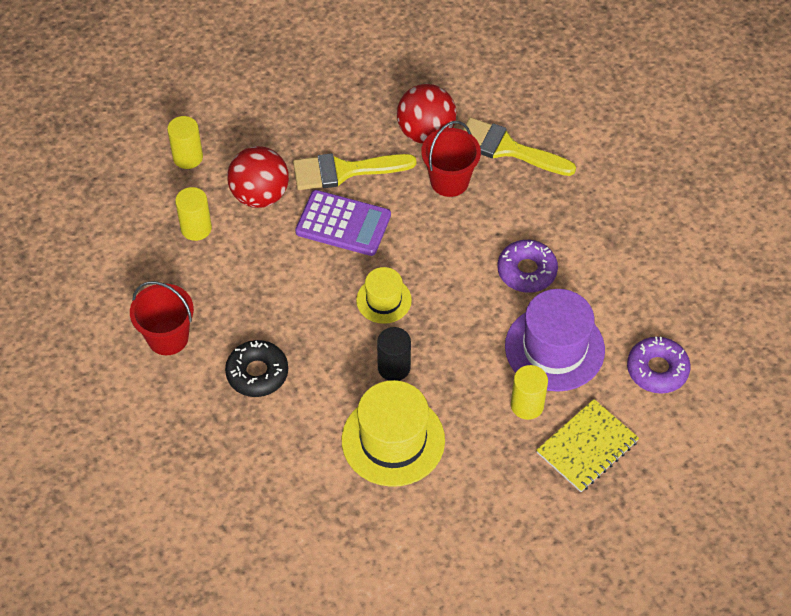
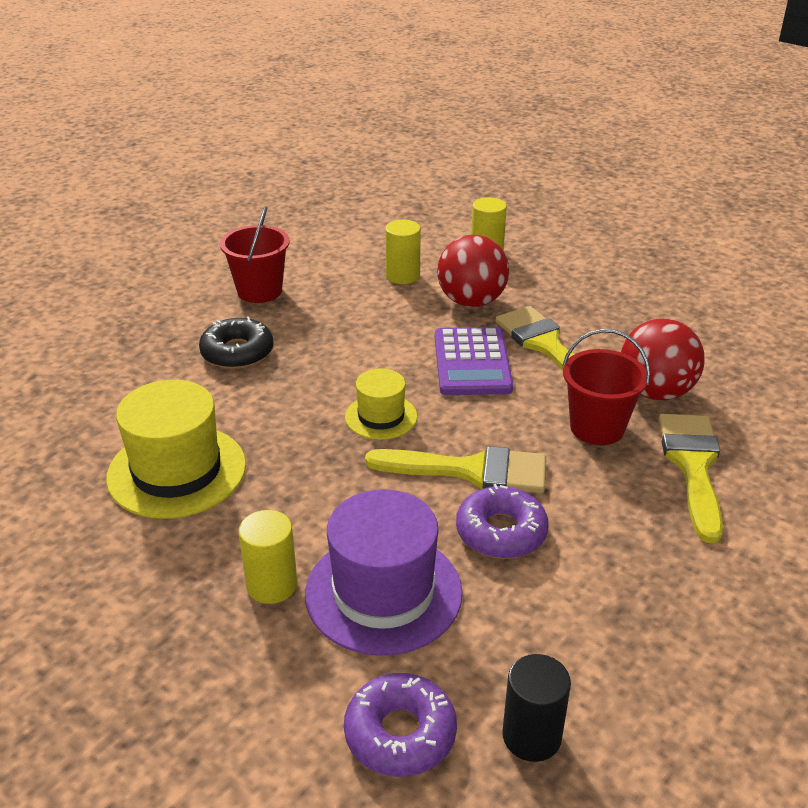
camera: 70 degrees right, 20 degrees down
black cylinder [377,327,411,381] -> black cylinder moved to [503,654,571,762]
yellow notebook [536,399,639,492] -> none
none -> yellow brush [365,446,546,493]

